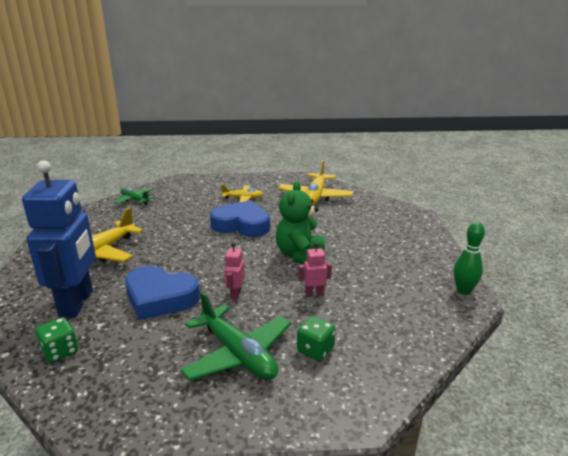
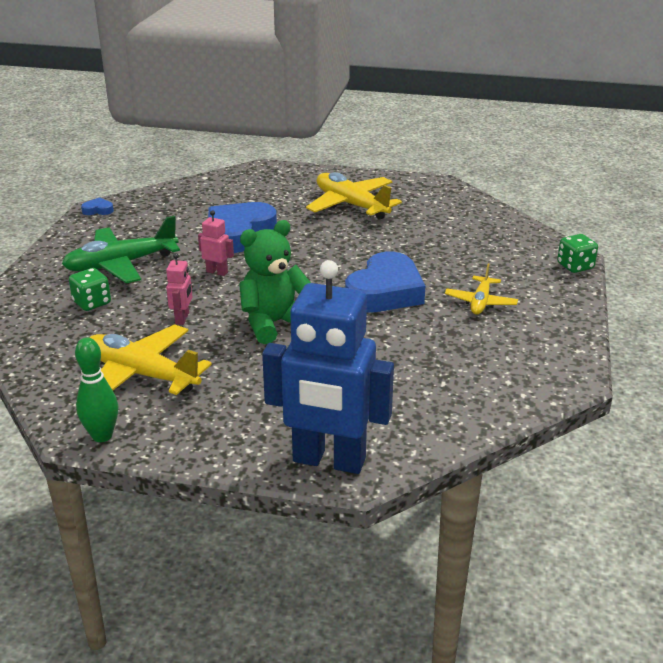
camera: 105 degrees right, 5 degrees up
blue robot [22,160,96,317] -> blue robot moved to [262,260,394,474]
green dice [36,318,78,363] -> green dice moved to [557,234,598,273]
green plane [114,187,154,205] -> none
green teddy bear [276,181,325,264] -> green teddy bear turned 60 degrees counterclockwise [239,220,311,344]
yellow plane [278,160,354,205] -> yellow plane moved to [89,324,212,395]
none -> blue heart [81,197,114,215]

